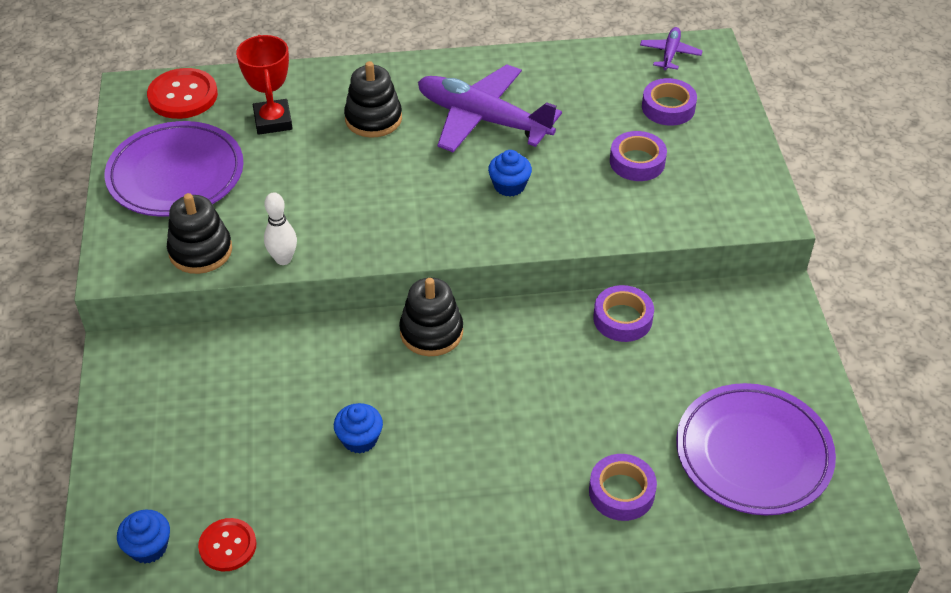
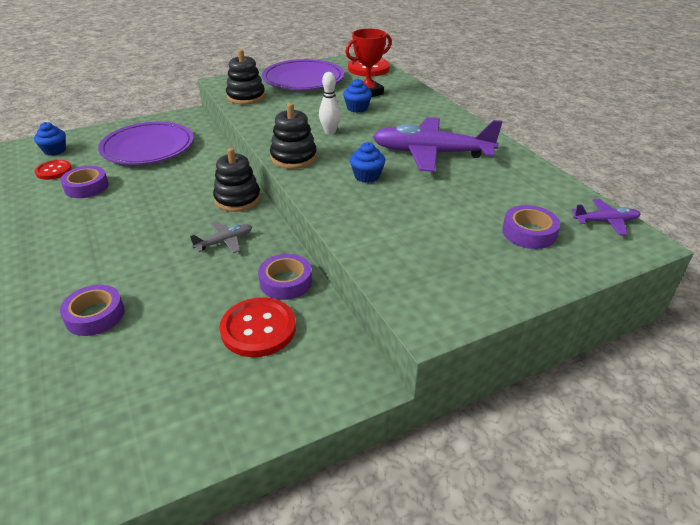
camera: 70 degrees right, 10 degrees down
white bowling pin [264,192,297,265] -> white bowling pin moved to [319,72,341,134]
blue cupcake [334,403,383,454] -> blue cupcake moved to [343,79,372,113]
black stacking toy [344,61,402,138] -> black stacking toy moved to [270,103,317,169]
purple plane [418,64,562,152] -> purple plane turned 90 degrees counterclockwise [373,117,502,172]
purple tape [610,131,667,181] -> purple tape moved to [60,166,109,198]
purple plate [676,383,836,516] -> purple plate moved to [98,122,194,165]
none -> grey plane [190,222,252,253]
none -> red button [219,297,296,357]

